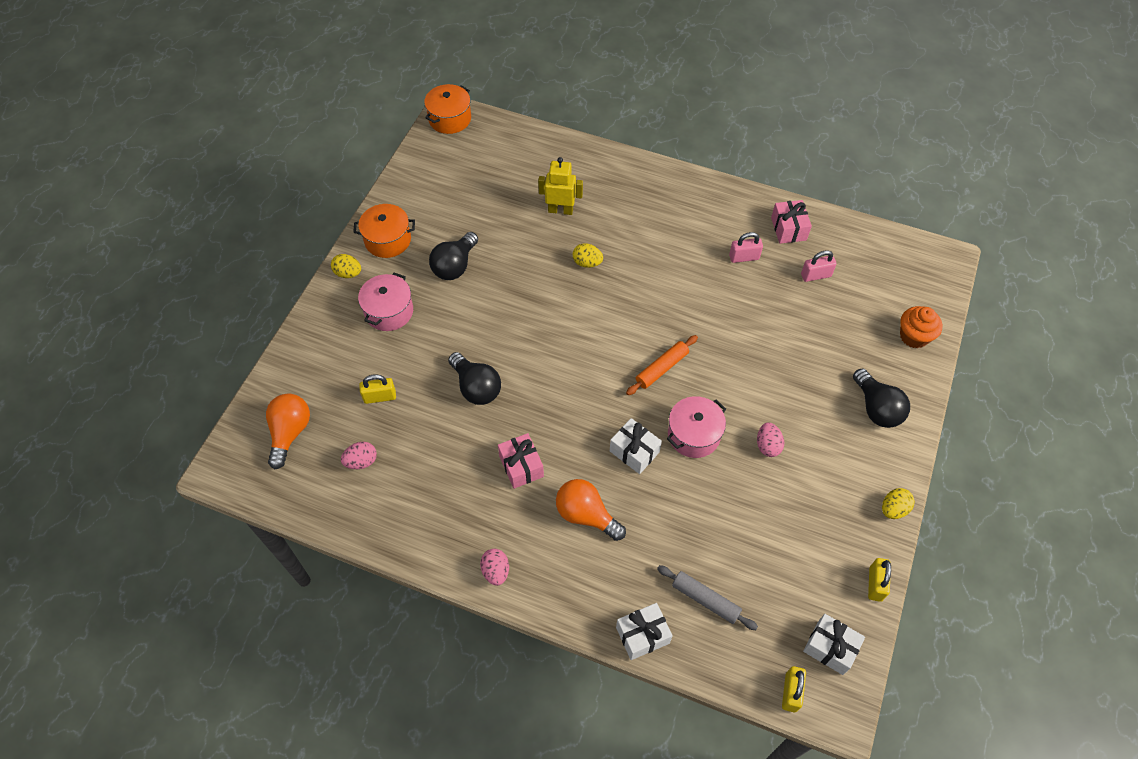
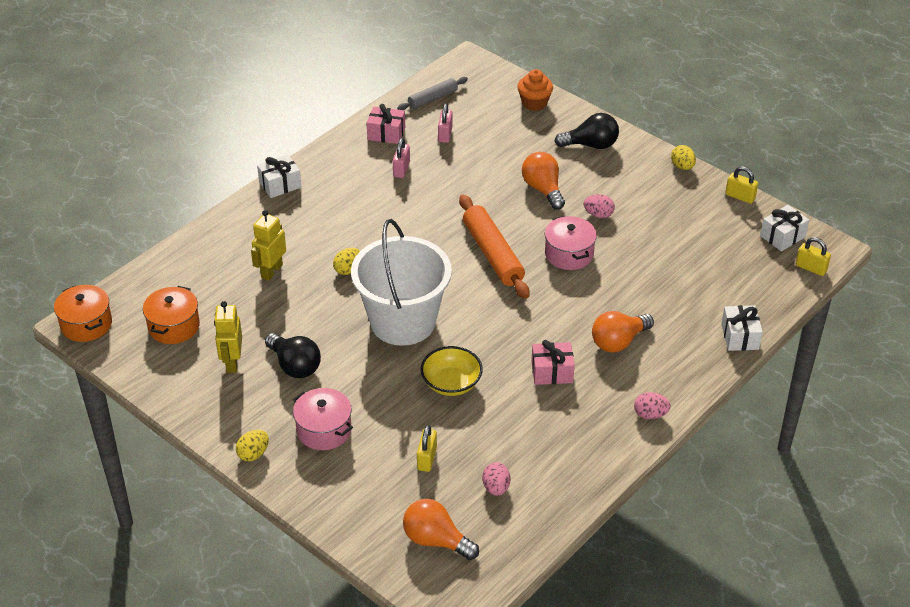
camera: 70 degrees left, 15 degrees down
orange pot [353,204,415,258] -> orange pot moved to [143,286,200,344]
black light bulb [448,352,501,405] -> yellow bowl [421,346,483,396]
white gift [610,418,662,474] -> white gift moved to [257,155,301,198]
orange rolling pin [626,335,698,395] -> orange rolling pin [459,195,530,299], size x1.68
grey rolling pin [657,565,758,630] -> grey rolling pin moved to [397,77,468,110]
none -> yellow robot [214,301,242,373]
none -> white bucket [351,219,452,346]
none -> orange light bulb [522,152,565,210]

